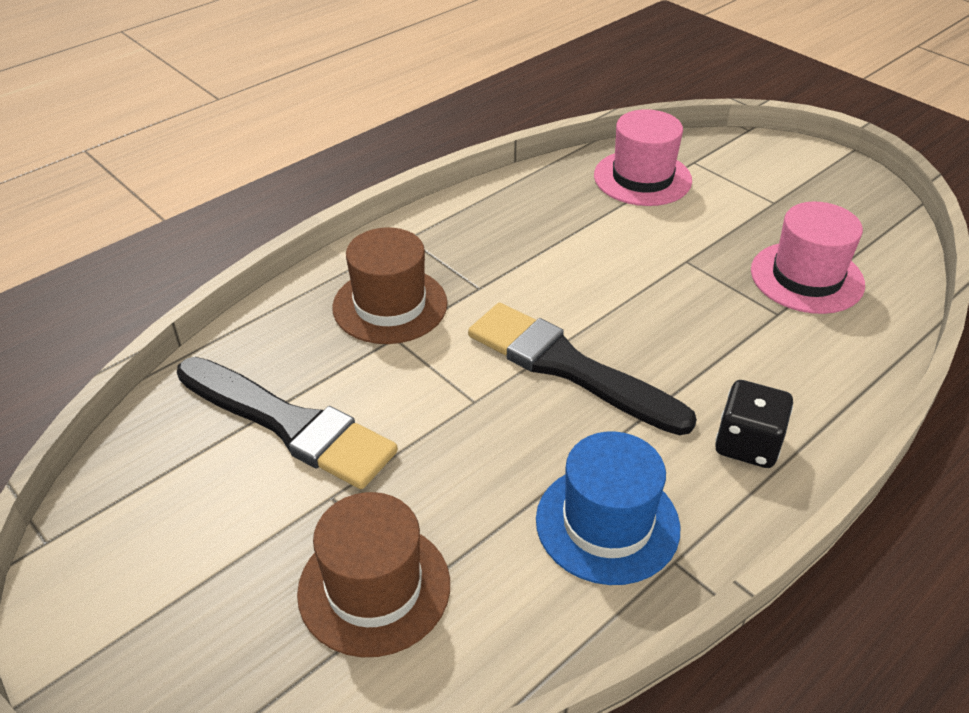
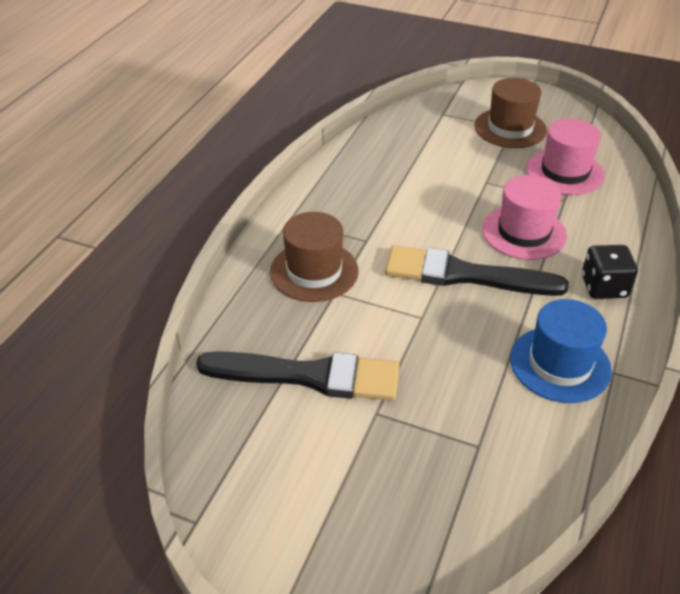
camera: 25 degrees left, 0 degrees up
brown hat [297,492,450,657] -> brown hat moved to [475,78,547,148]
pink hat [594,109,692,206] -> pink hat moved to [482,175,567,260]

